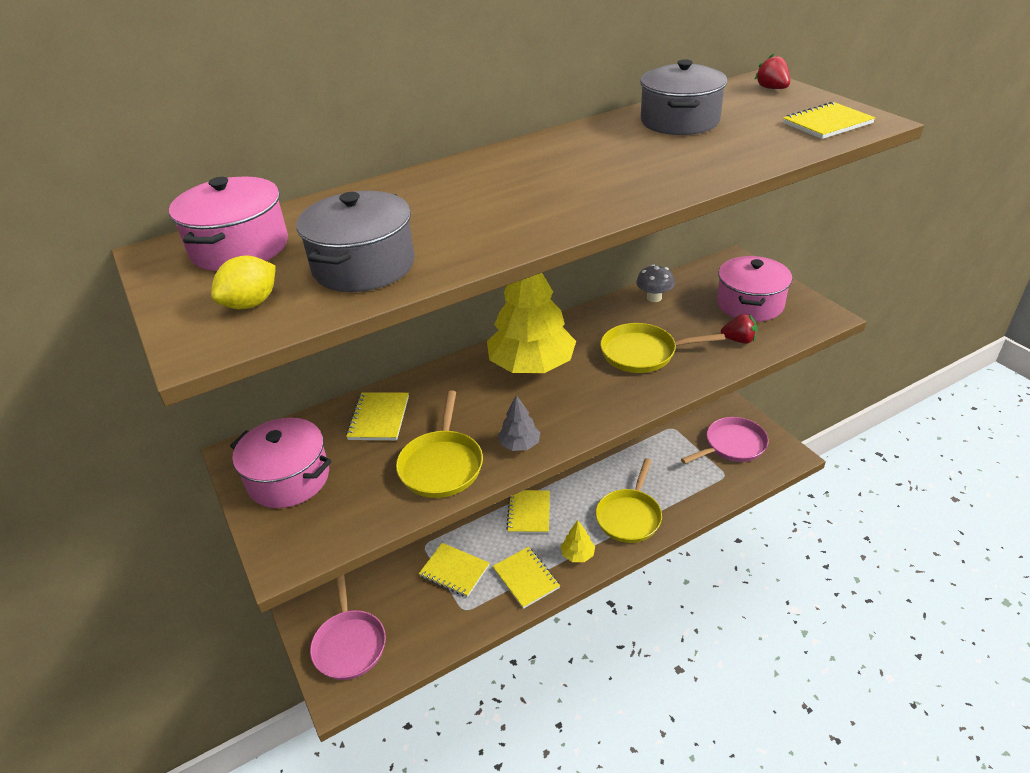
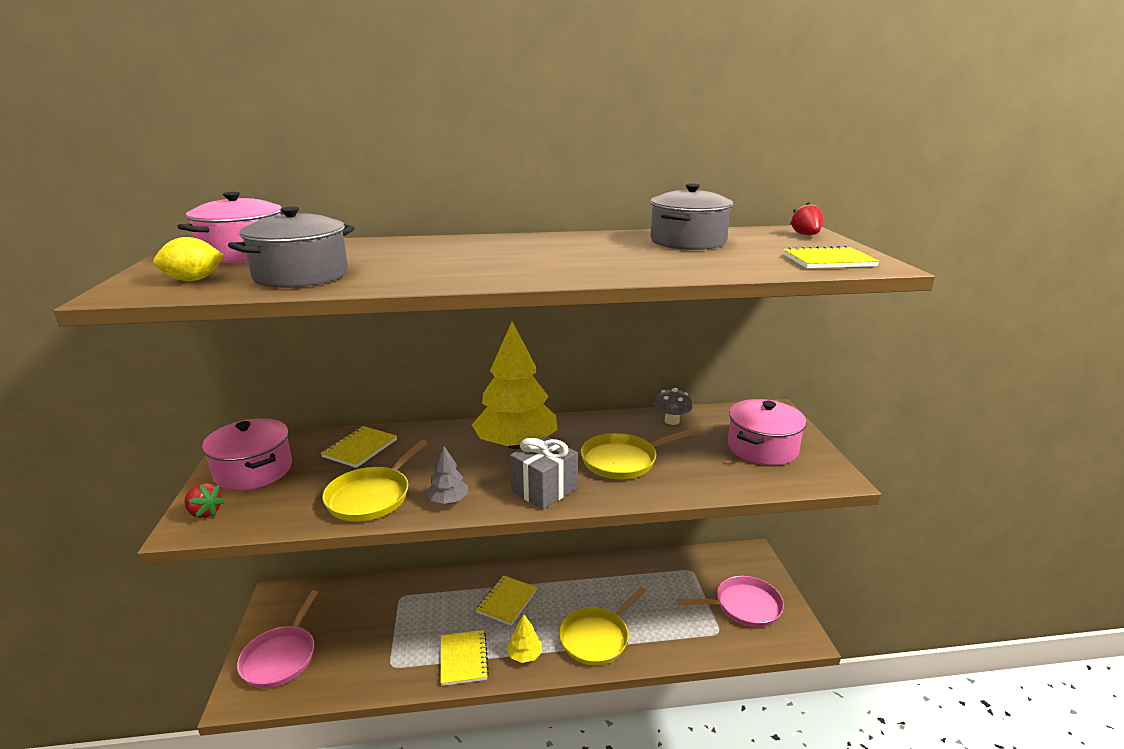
camera: 20 degrees right, 15 degrees down
yellow notebook [419,543,489,597] -> none
yellow pan [600,323,725,373] -> yellow pan turned 45 degrees counterclockwise [581,429,695,479]
red strawberry [721,314,757,344] -> red strawberry moved to [184,483,225,518]
none -> grey gift [510,436,578,510]

